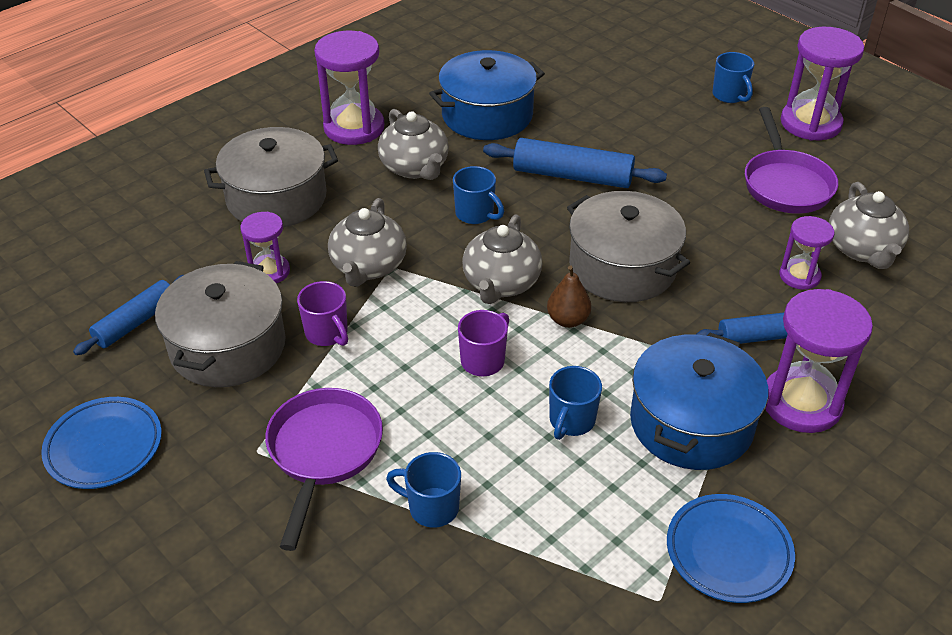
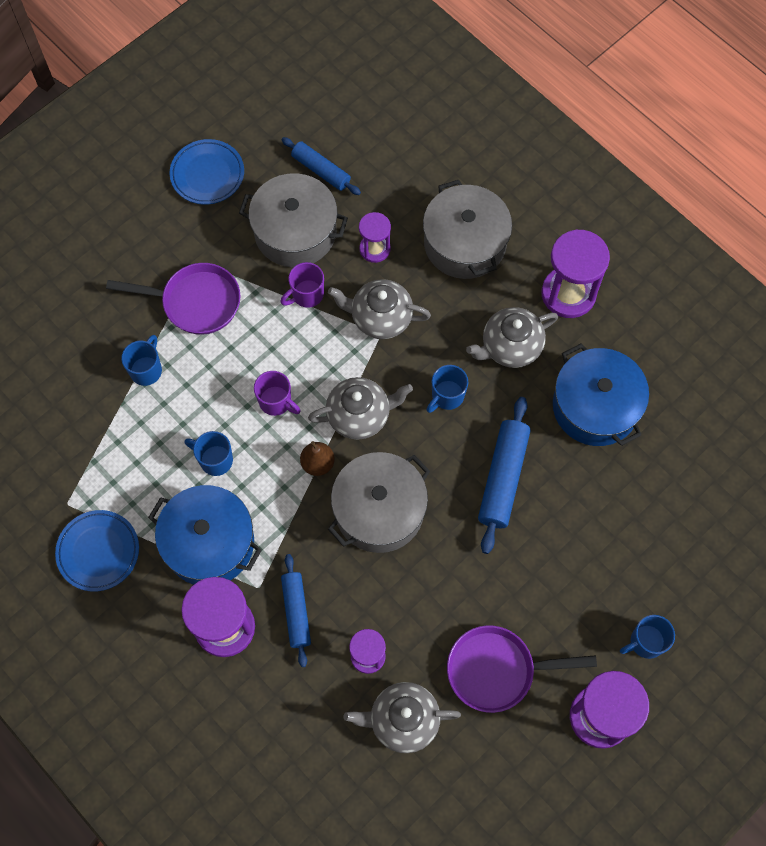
camera: 90 degrees right, 25 degrees up
grey teapot [462,214,542,304] -> grey teapot turned 150 degrees clockwise [308,377,413,440]

